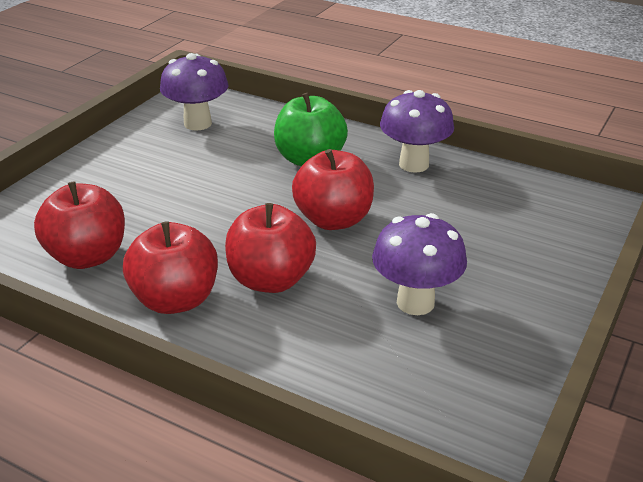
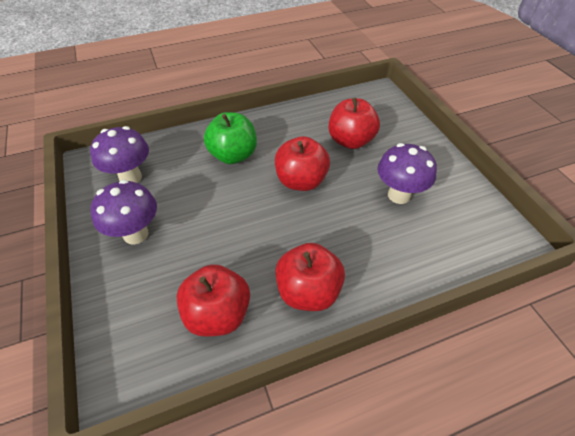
camera: 50 degrees left, 15 degrees up
red apple [225,203,316,293] -> red apple moved to [329,98,380,149]
purple mushroom [380,90,454,173] -> purple mushroom moved to [90,180,157,245]

